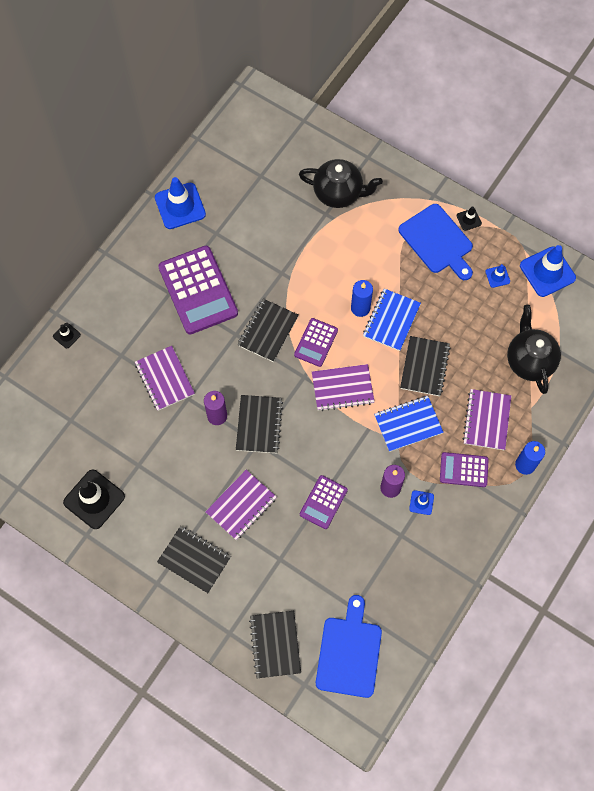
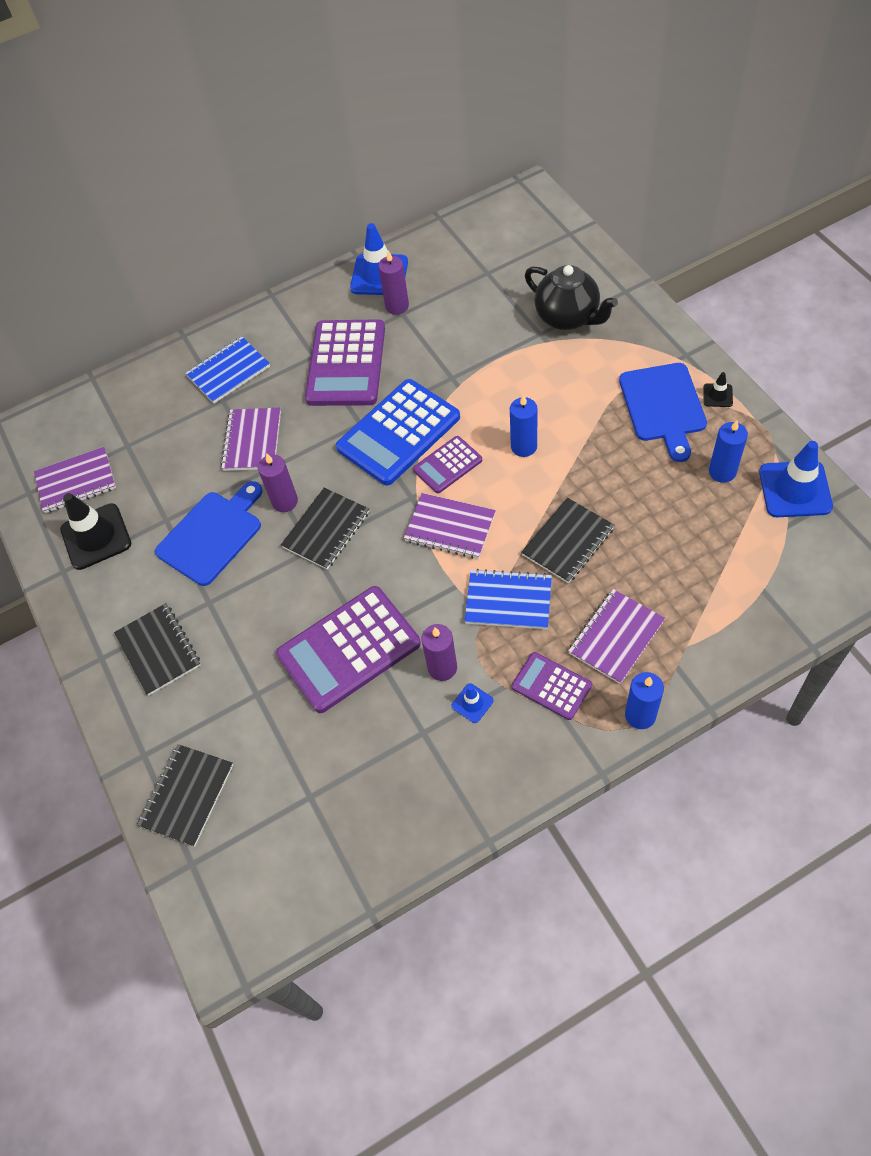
camera: 35 degrees right, 10 degrees down
black traffic cone [53,323,81,348] -> none
purple notebook [205,470,277,540] -> purple notebook moved to [34,447,116,513]
black notebook [237,299,299,362] -> blue calculator [336,379,460,485]
purple calculator [300,475,348,529] -> purple calculator [276,586,421,713], size x1.88
blue cutting board [316,595,382,698] -> blue cutting board moved to [155,481,263,586]
blue notebook [363,289,421,351] -> blue notebook moved to [185,337,270,404]
blue traffic cone [485,264,510,288] -> blue candle [709,420,748,483]
black teapot [507,305,561,394] -> none
none -> purple candle [378,250,409,315]

